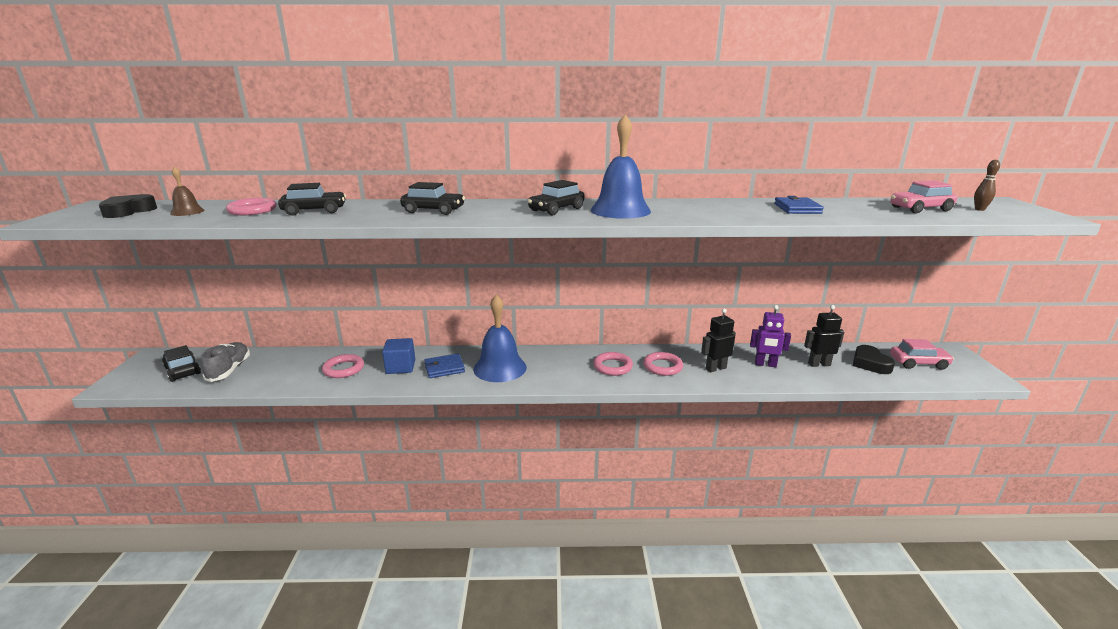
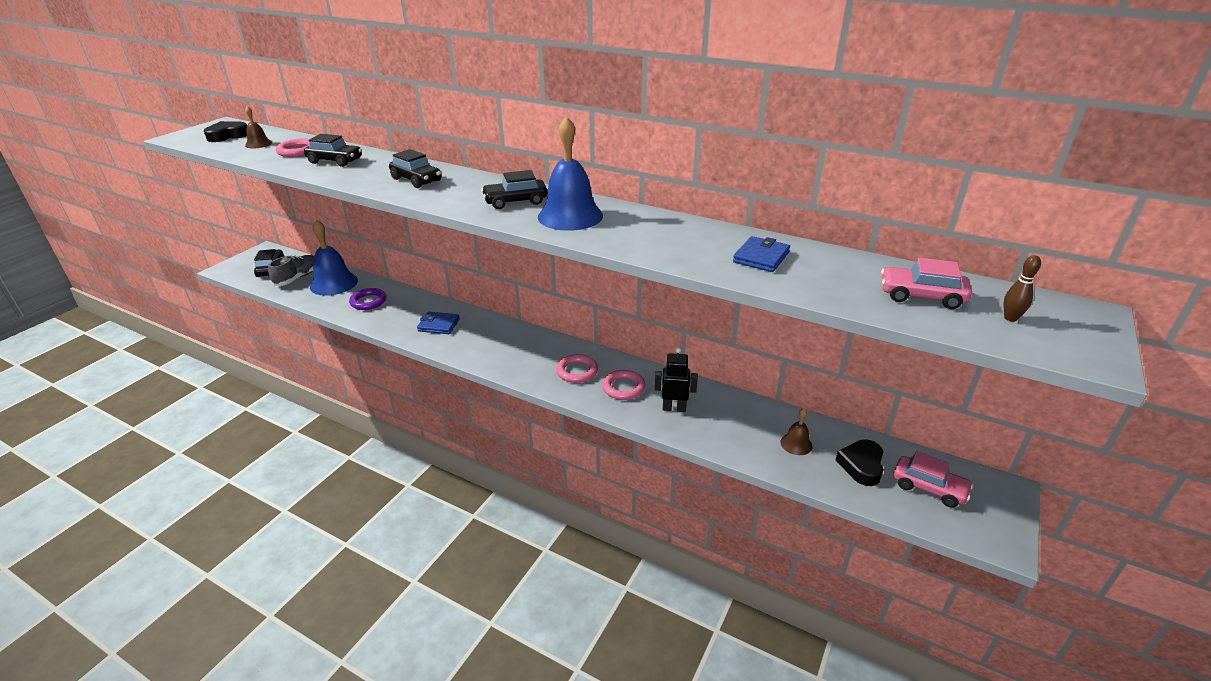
camera: 30 degrees right, 10 degrees up
pink ring [322,354,364,378] -> purple ring [349,288,386,310]
blue cube [382,338,415,374] -> none
blue bell [474,294,527,382] -> blue bell moved to [310,220,358,296]
purple robot [750,305,791,367] -> none
black robot [804,305,845,367] -> brown bell [780,408,812,455]

